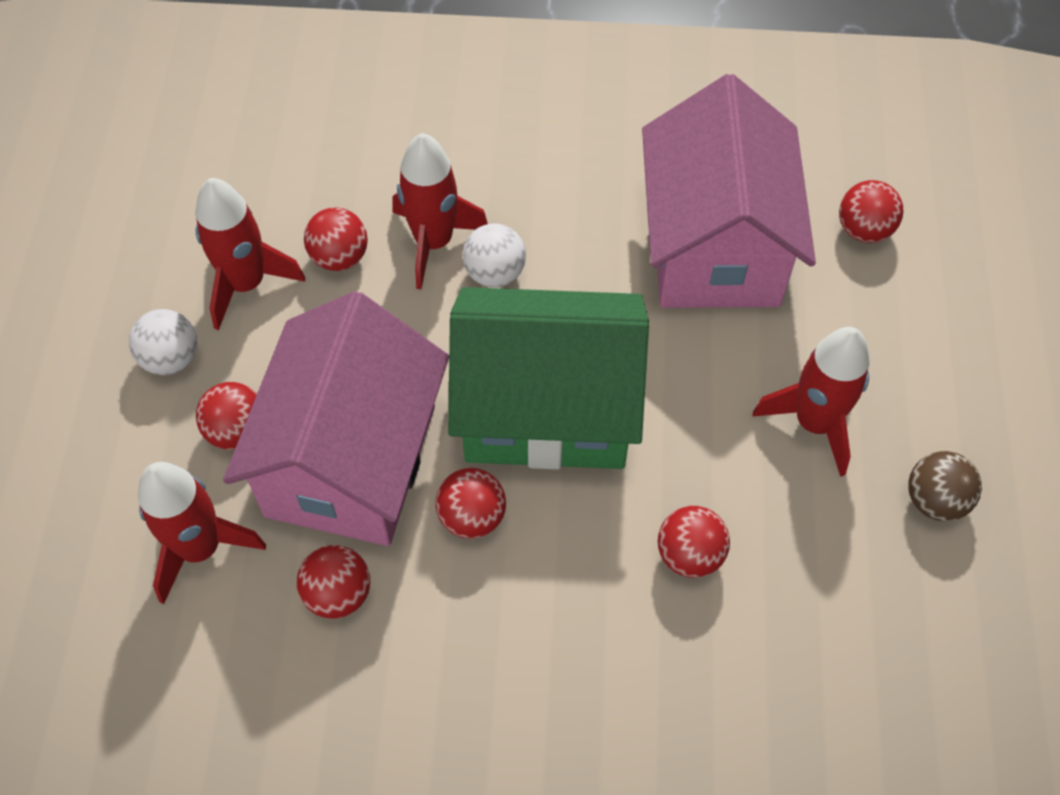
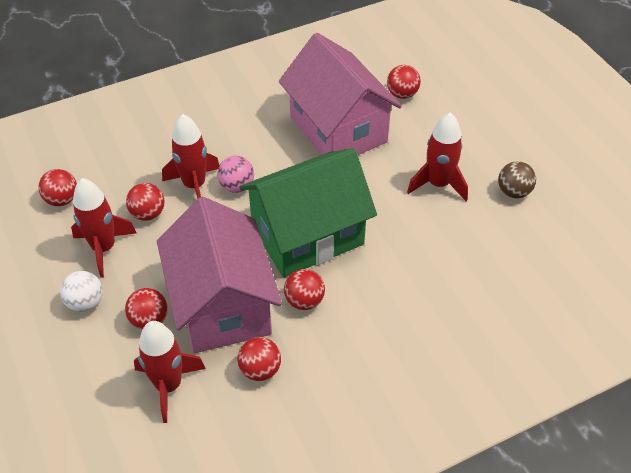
camera: 30 degrees left, 10 degrees down
white ball [462,223,526,287] -> pink ball [217,156,254,193]
red ball [658,506,730,578] -> red ball moved to [38,169,77,206]

